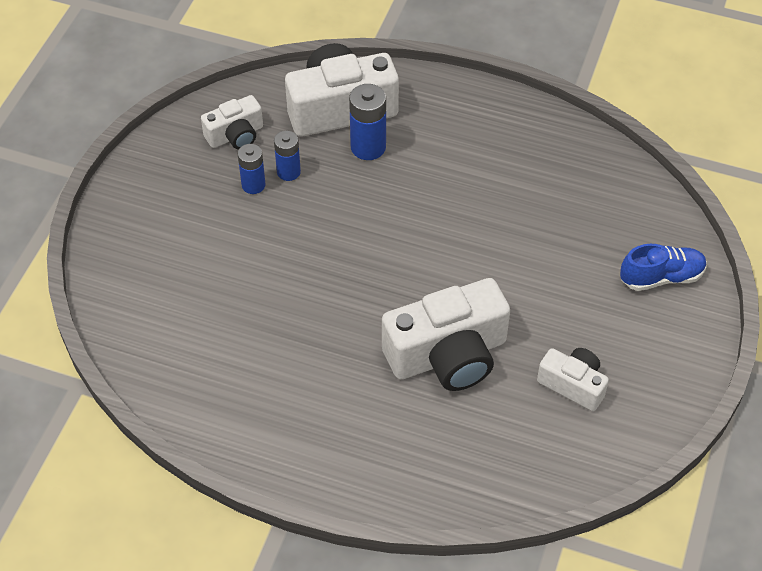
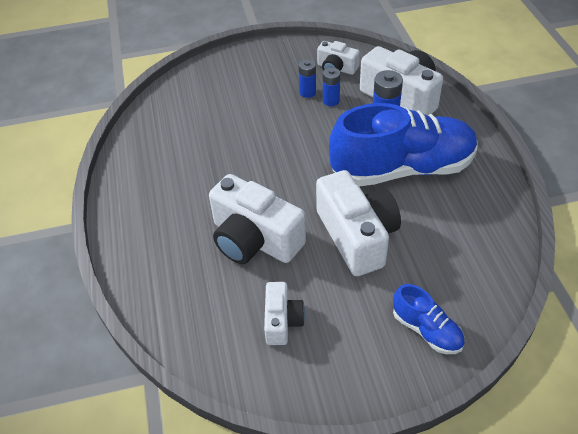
camera: 60 degrees right, 5 degrees down
none -> white camera [316,170,401,276]
none -> blue shoe [329,103,478,186]

